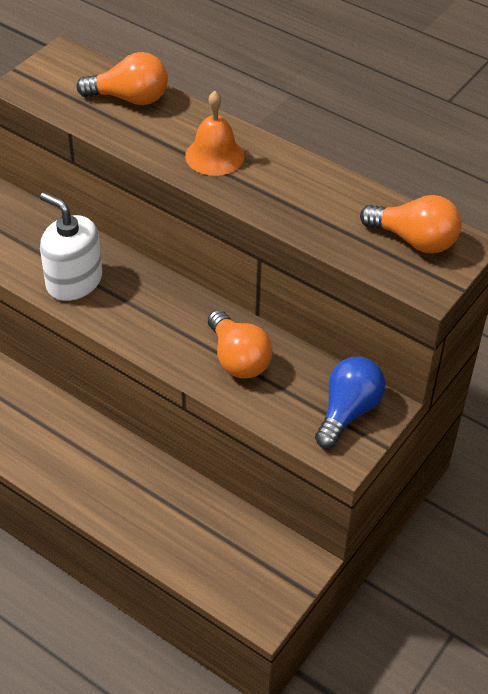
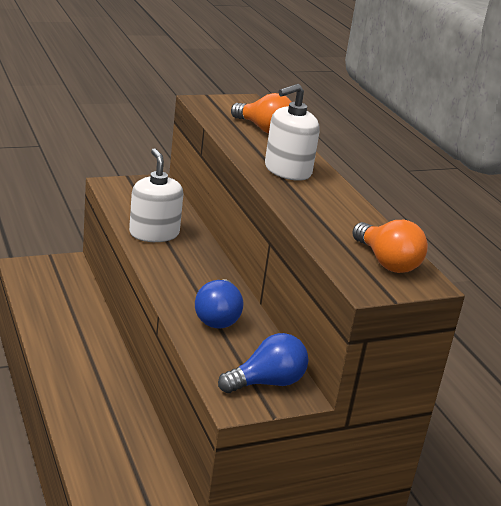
camera: 30 degrees right, 20 degrees down
orange bell [185,91,245,176] -> white soap dispenser [265,84,320,181]
orange light bulb [208,310,273,379] -> blue light bulb [195,279,243,328]

